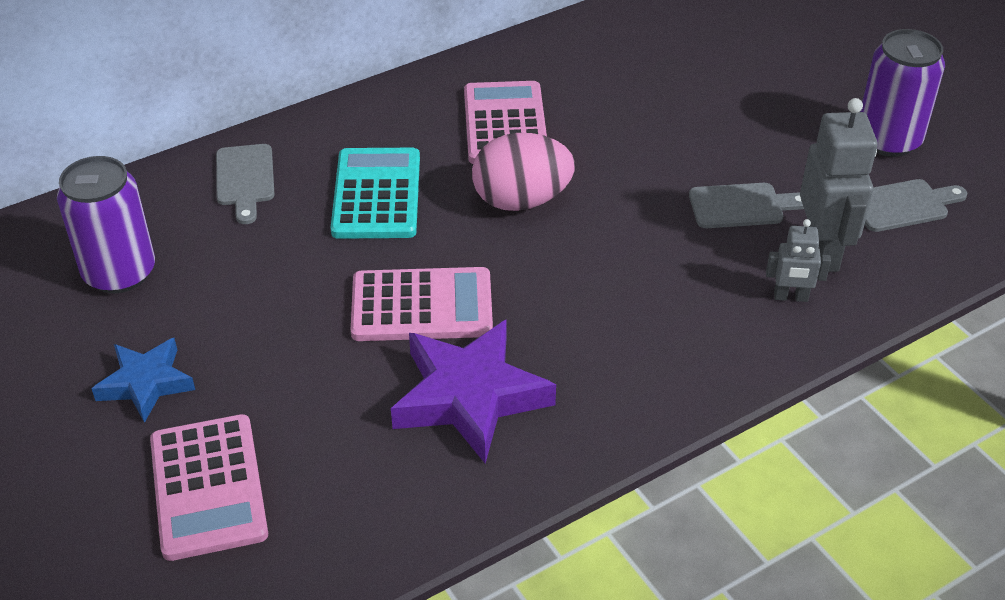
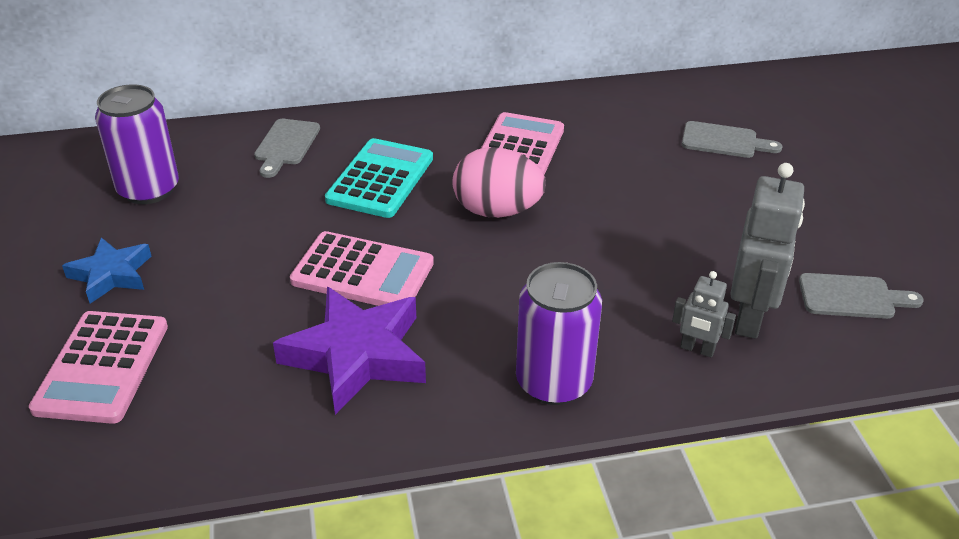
camera: 20 degrees right, 5 degrees down
grey cutting board [689,183,804,228] -> grey cutting board moved to [682,121,783,158]
purple can [860,29,945,157] -> purple can moved to [516,262,602,405]

